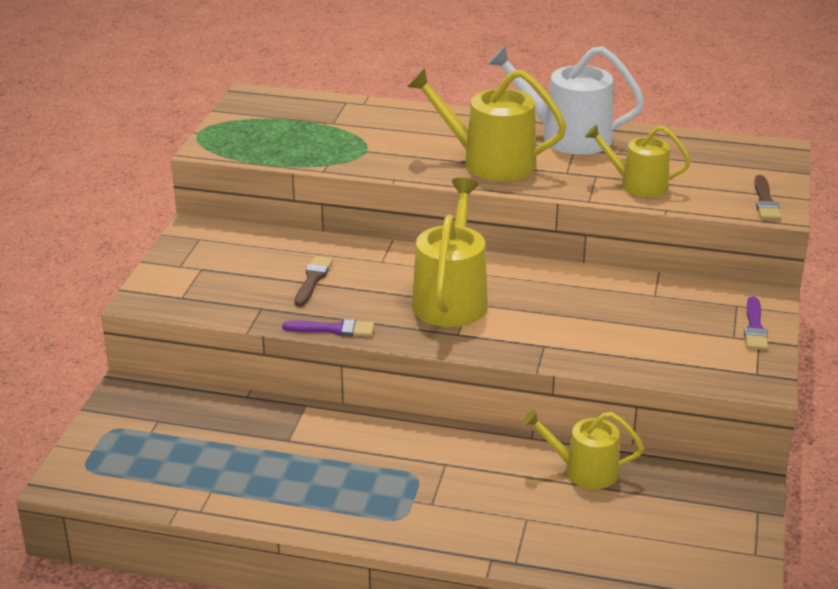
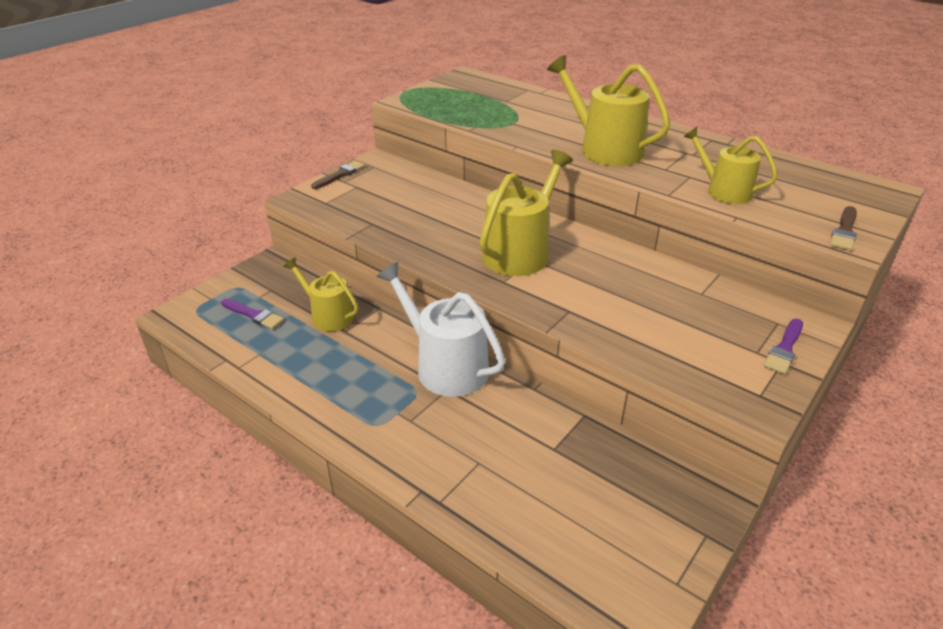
camera: 25 degrees right, 5 degrees up
purple brush [282,319,374,337] -> purple brush moved to [221,298,284,329]
brown brush [294,256,333,307] -> brown brush moved to [311,161,365,189]
white watering can [488,46,644,155] -> white watering can moved to [377,262,505,397]
yellow watering can [522,409,644,489] -> yellow watering can moved to [283,258,358,331]

